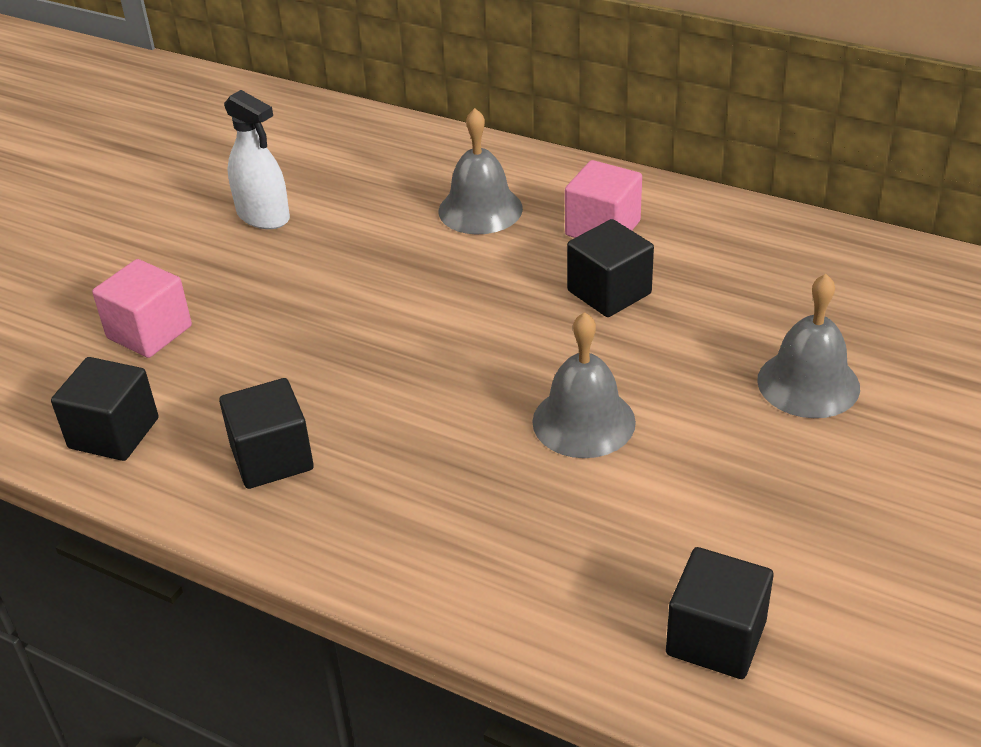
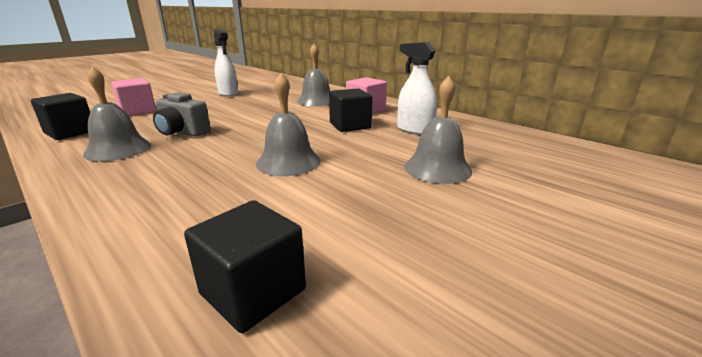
camera: 15 degrees right, 15 degrees down
black cube [219,378,314,489] -> grey bell [83,66,151,161]
none -> grey camera [153,92,211,136]
none -> white spray bottle [397,42,437,135]

